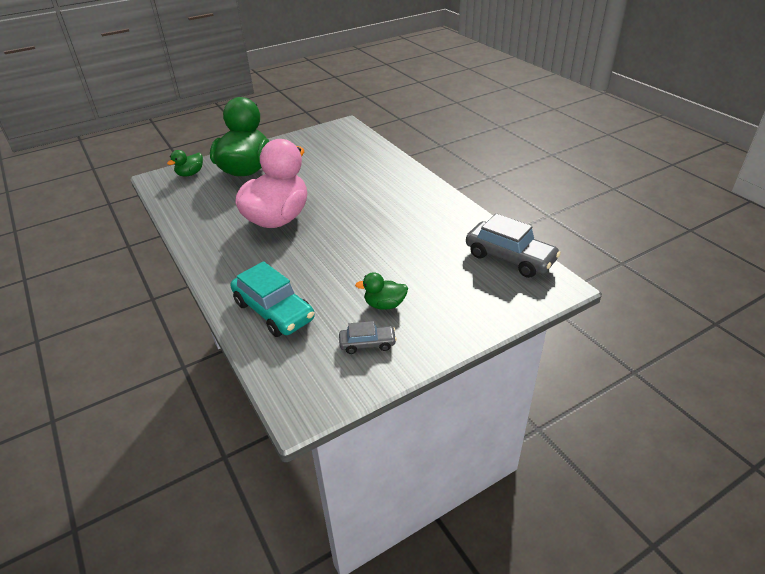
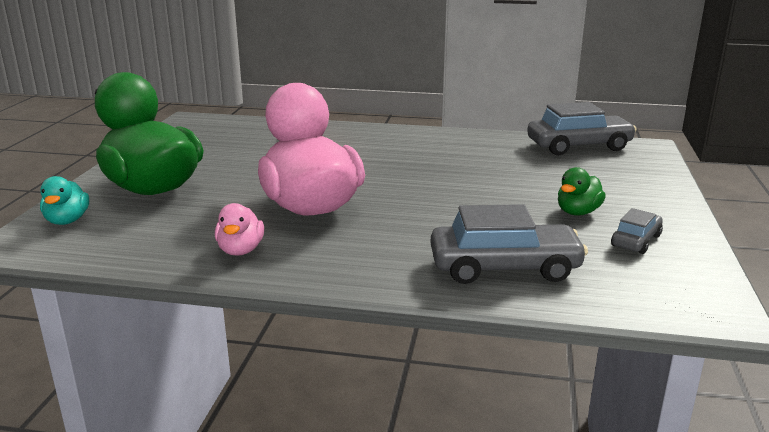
camera: 50 degrees left, 15 degrees down
green duck [167,150,203,176] -> turquoise duck [40,176,89,225]
turquoise car [230,261,315,337] -> grey car [431,204,588,284]
none -> pink duck [215,203,264,256]

